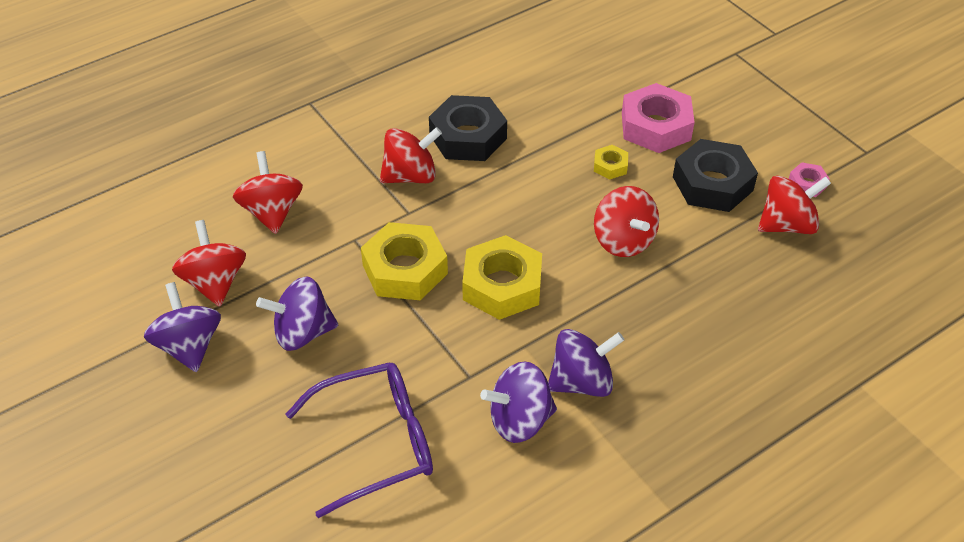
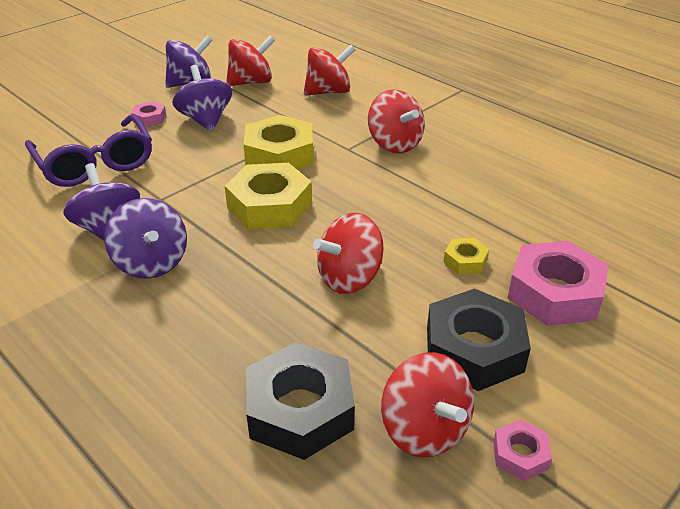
camera: 80 degrees right, 10 degrees down
black nut [429,95,507,161] -> black nut moved to [246,342,355,460]
none -> pink nut [131,101,166,127]

